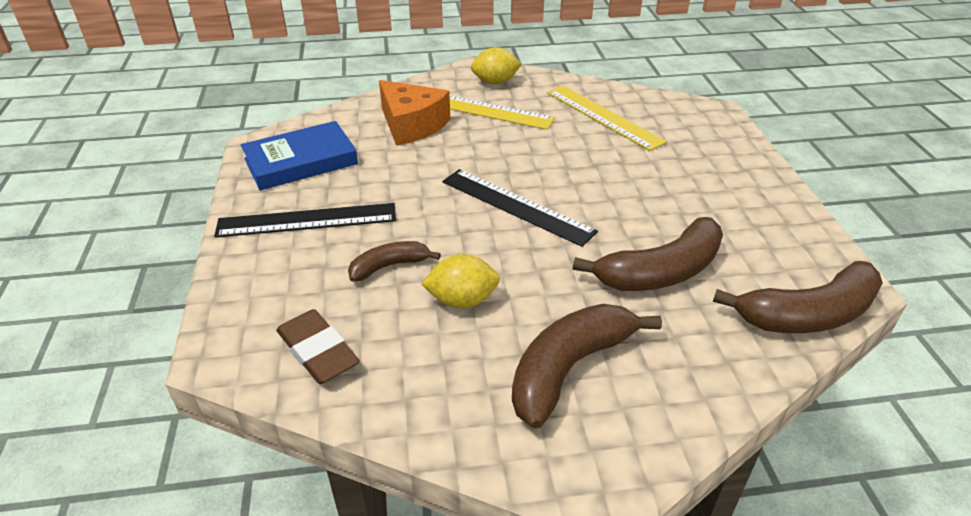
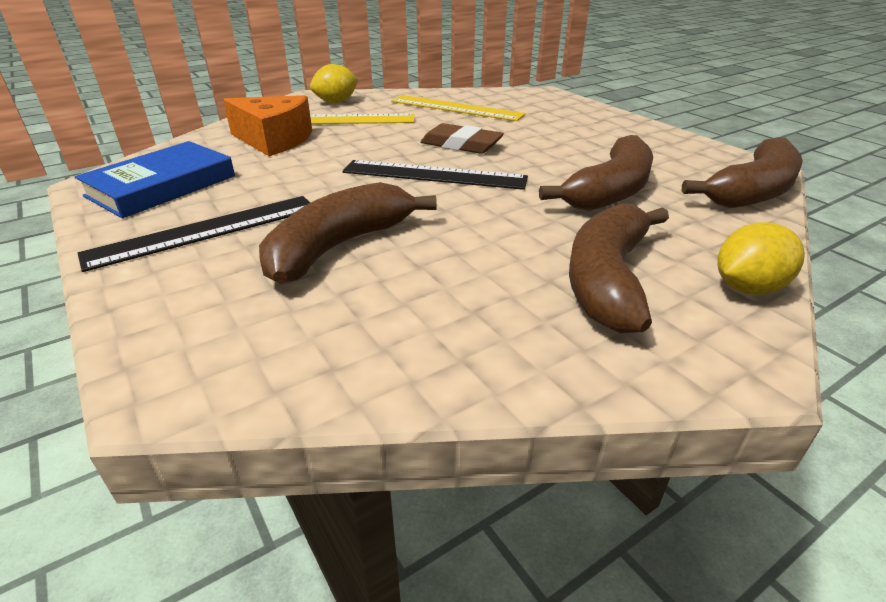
camera: 25 degrees left, 5 degrees down
brown eraser [276,309,360,384] -> brown eraser moved to [420,123,504,154]
brown banana [348,241,441,282] -> brown banana [259,182,437,284], size x1.78
yellow lemon [421,254,500,308] -> yellow lemon moved to [717,222,805,295]

